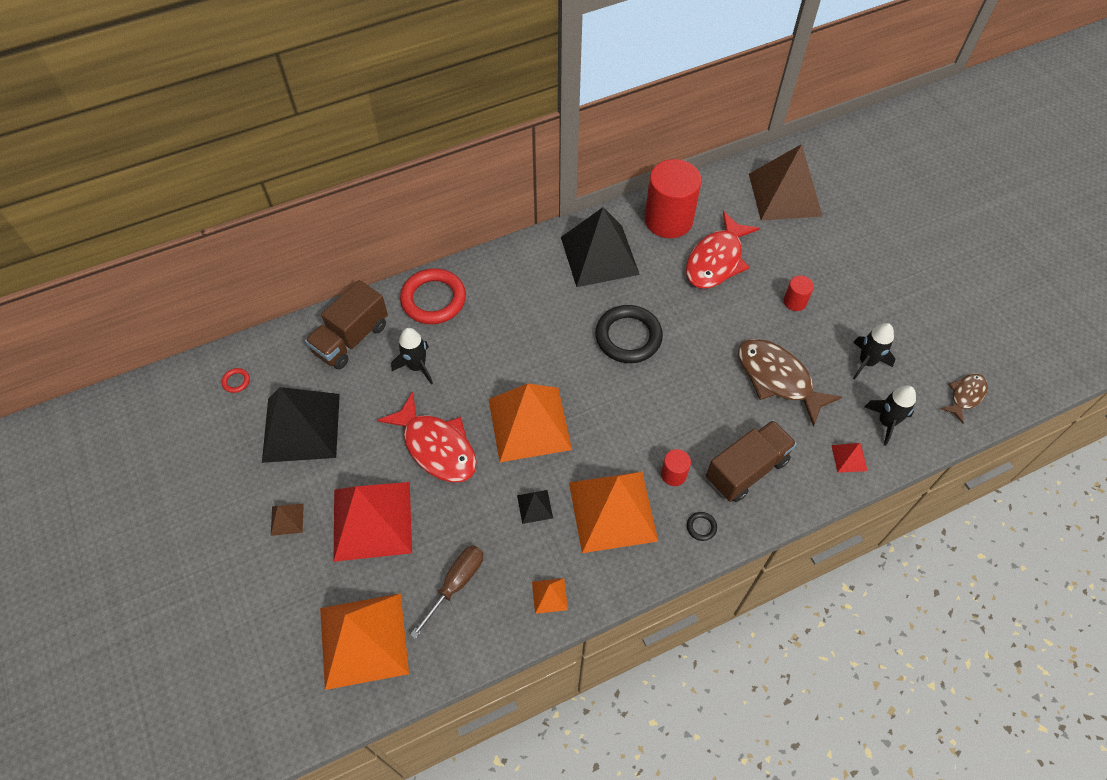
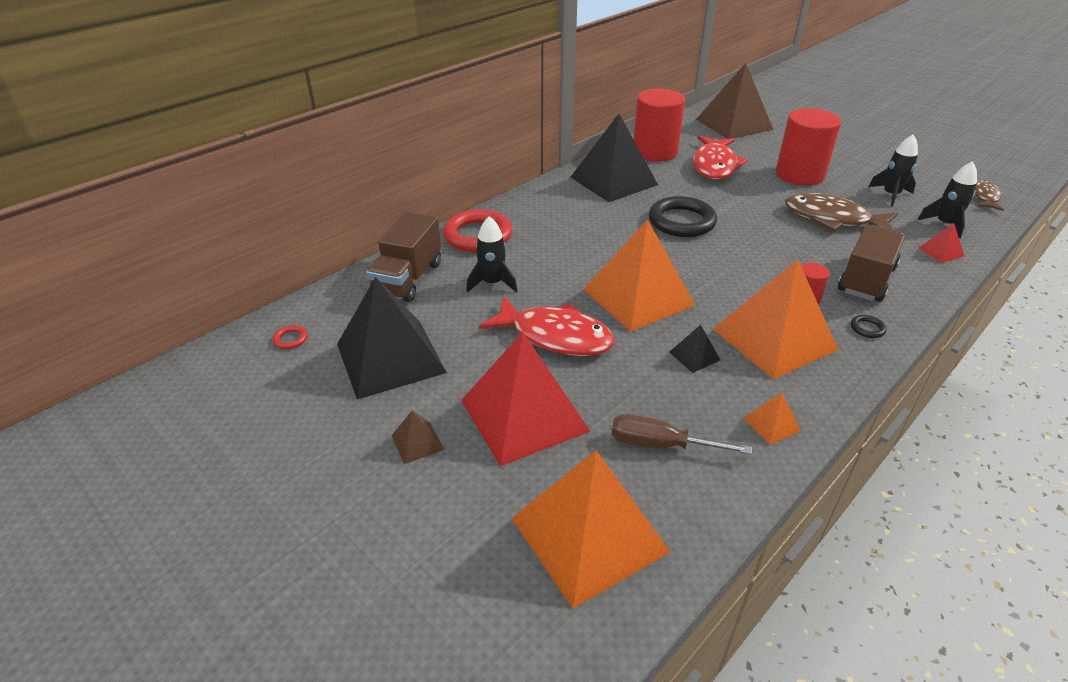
camera: 20 degrees left, 20 degrees down
brown screwdriver [410,545,483,639] -> brown screwdriver turned 90 degrees counterclockwise [612,414,752,454]
red cylinder [784,276,814,311] -> red cylinder [776,108,841,186], size x2.22

